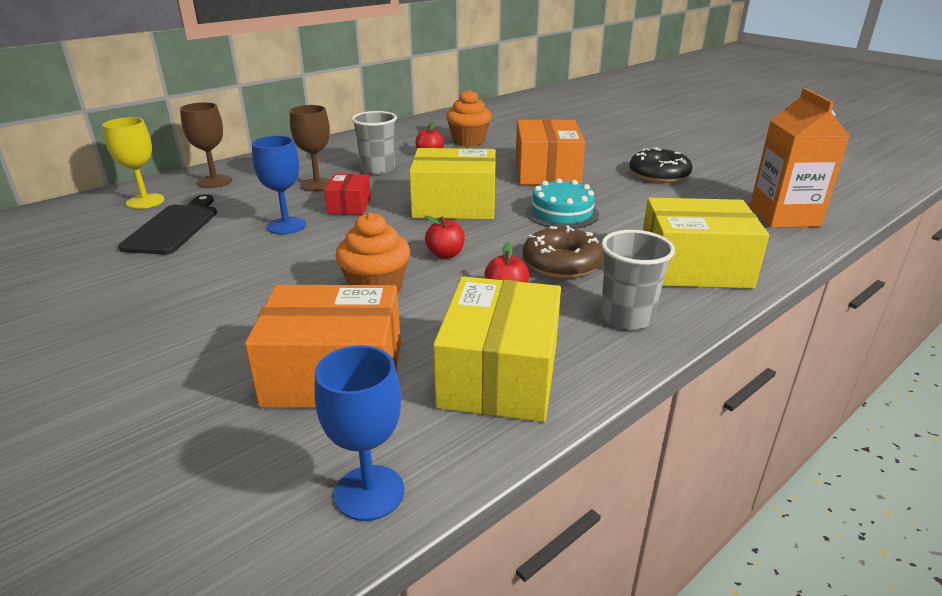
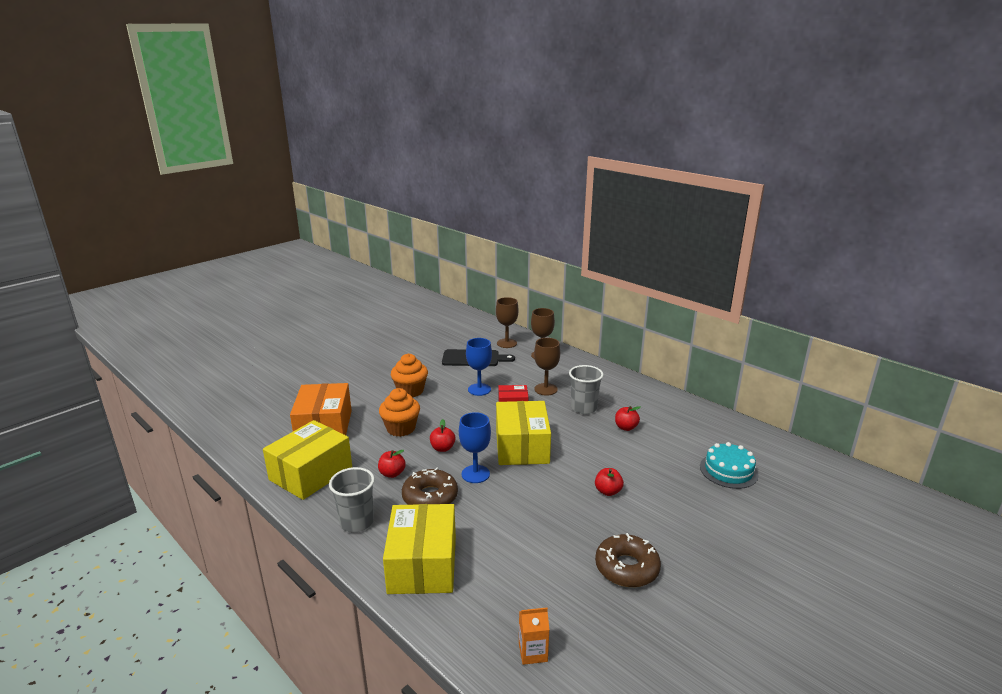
camera: 85 degrees right, 5 degrees down
yellow goblet [103,117,164,209] -> brown goblet [496,297,519,348]
blue goblet [314,345,404,521] -> blue goblet moved to [459,412,491,483]
yellow box [433,276,561,422] -> yellow box turned 60 degrees counterclockwise [263,420,352,500]
orange cupcake [446,89,492,147] -> orange cupcake moved to [391,353,428,397]
orange box [516,119,585,185] -> red apple [595,468,624,496]
turquoise cake [526,178,599,229] -> turquoise cake moved to [700,442,758,489]
black donut [629,147,692,183] -> brown donut [595,533,661,587]
orange carton [750,88,850,228] -> orange carton [519,608,550,665], size x0.47

